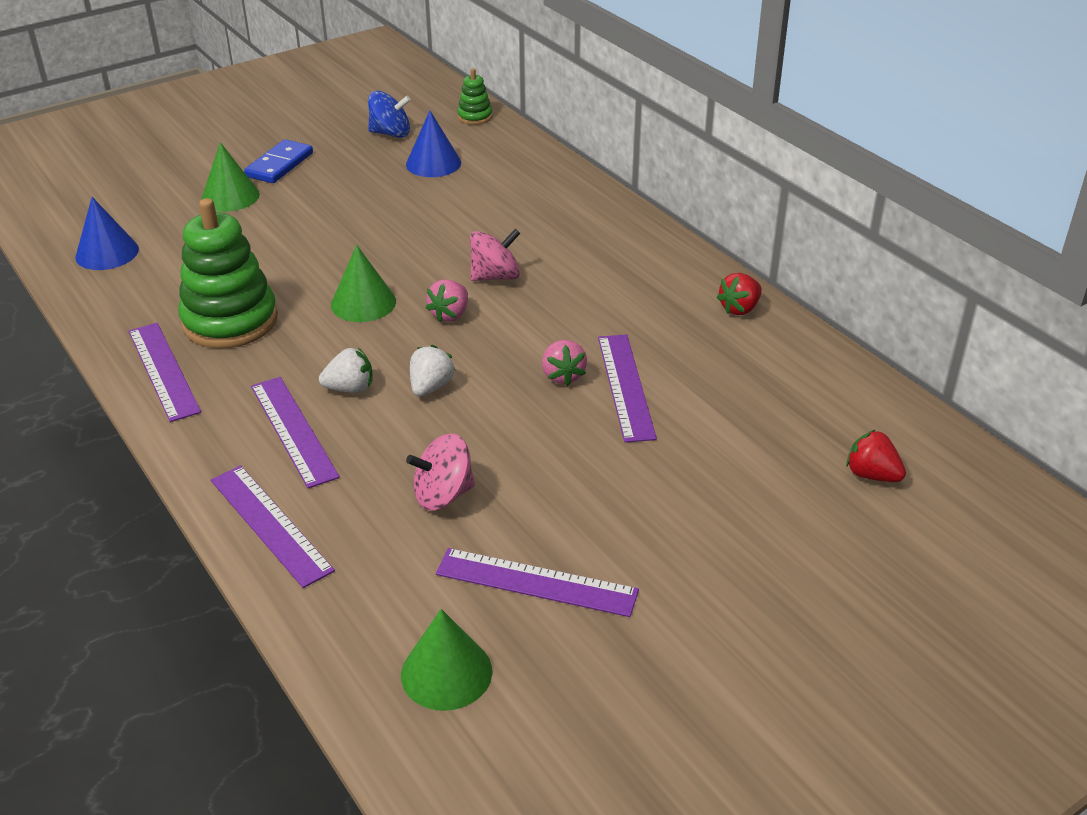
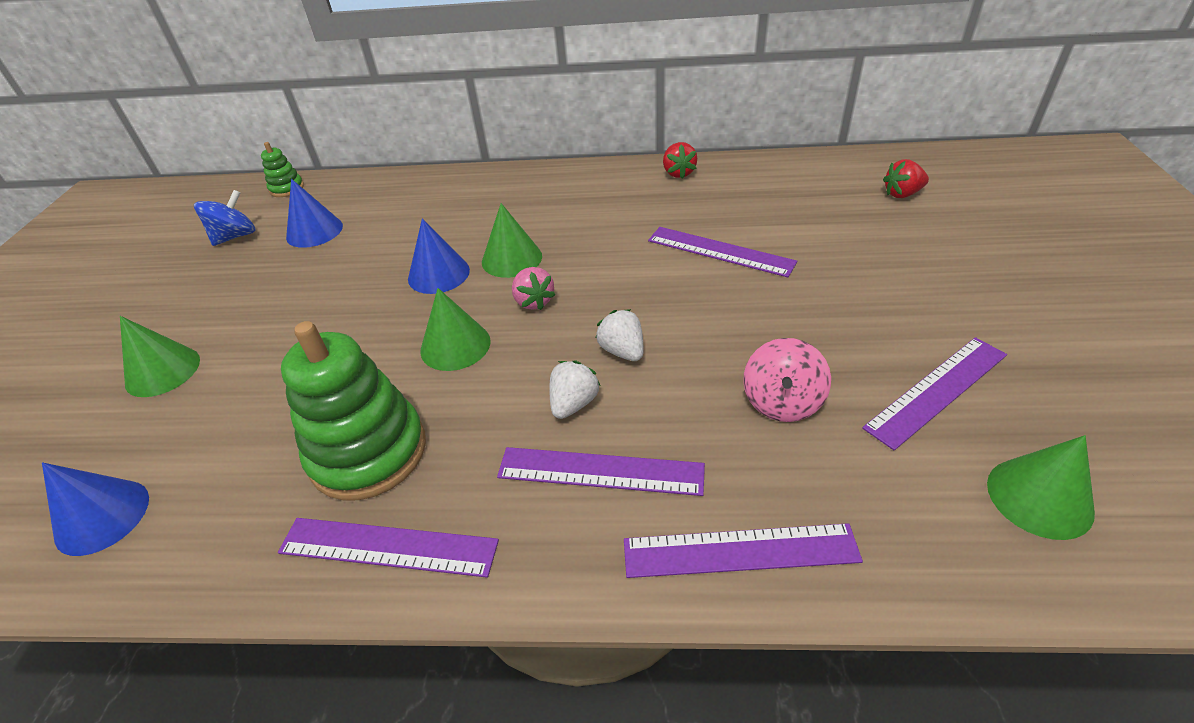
camera: 50 degrees left, 5 degrees up
blue domino [244,139,313,183] -> none
pink spinning top [470,229,520,281] -> green cone [482,203,542,278]
pink strawberry [542,340,587,386] -> none
none -> blue cone [408,219,470,294]

